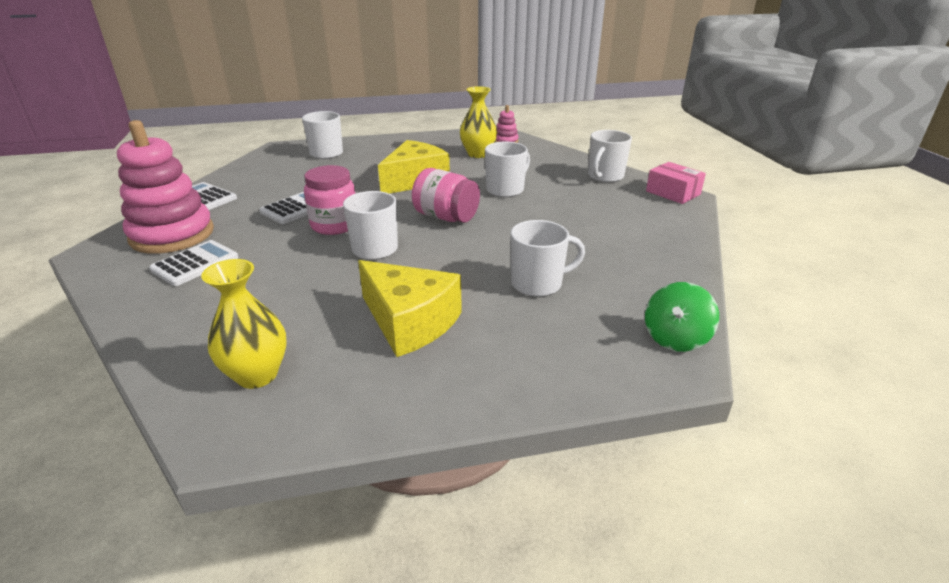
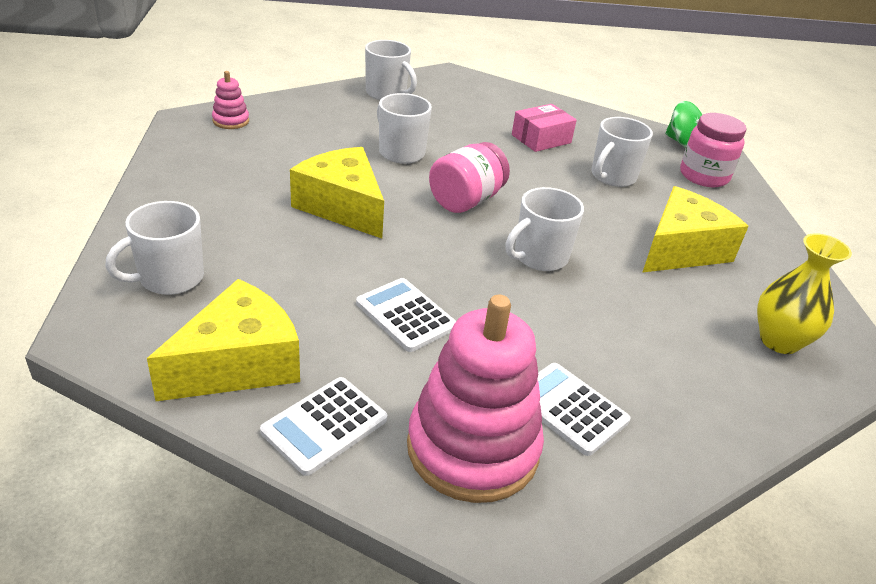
camera: 85 degrees left, 5 degrees up
pink jar [304,165,355,235] -> pink jar moved to [680,113,747,187]
yellow vase [460,86,497,158] -> none
white mug [511,220,585,297] -> white mug turned 135 degrees counterclockwise [591,117,653,187]
pink box [646,162,706,204] -> pink box moved to [512,104,577,152]
none -> yellow cheese [147,279,300,401]

